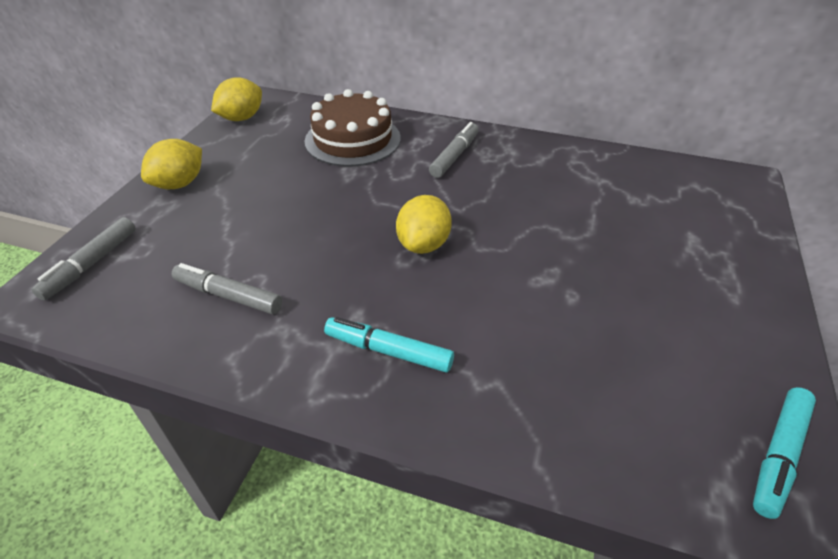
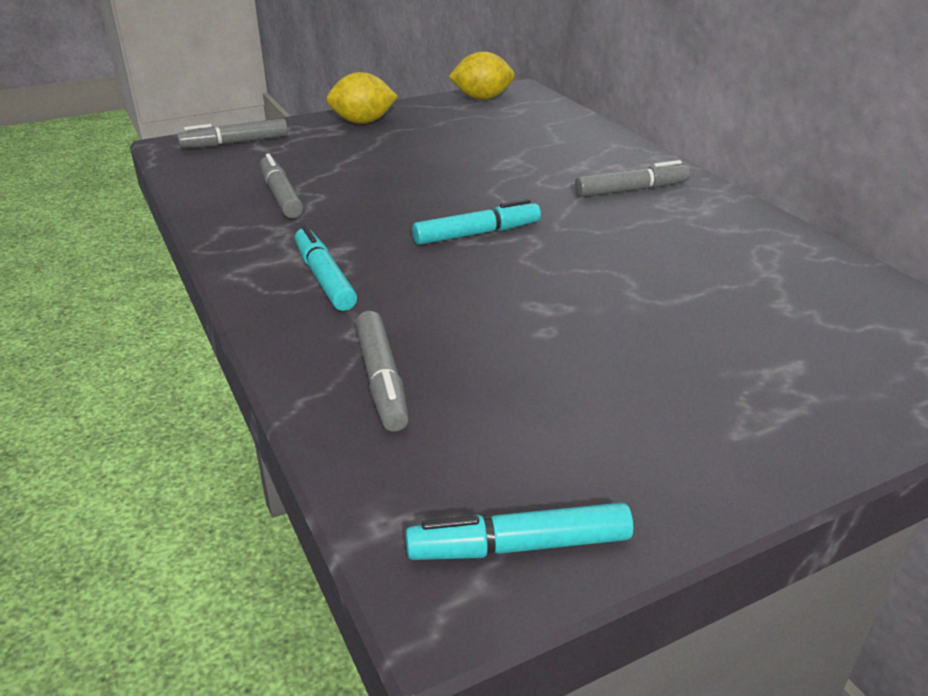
camera: 45 degrees right, 10 degrees down
brown cake [305,89,401,166] -> none
yellow lemon [396,195,452,254] -> turquoise marker [412,199,541,245]
none -> grey marker [355,311,409,432]

